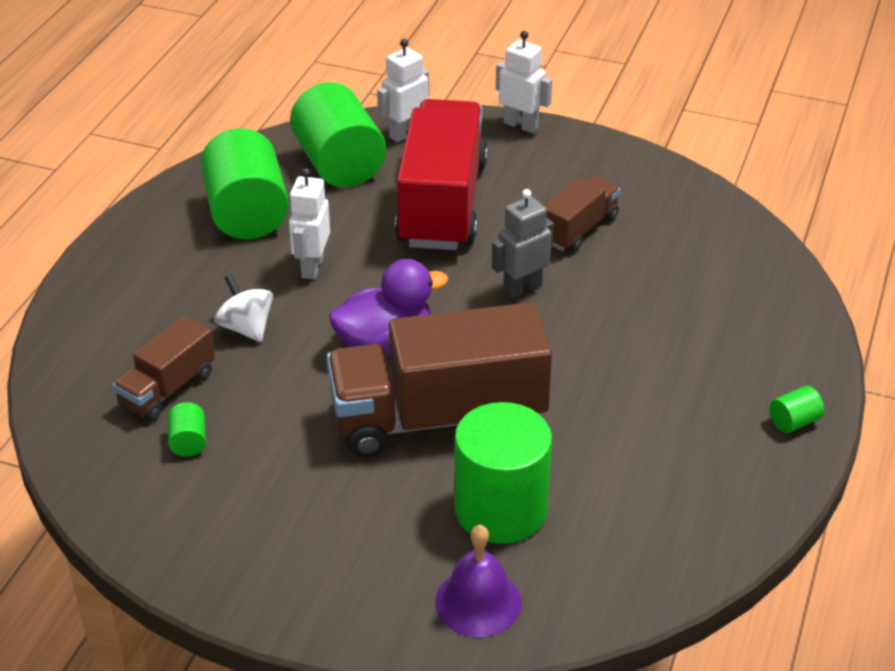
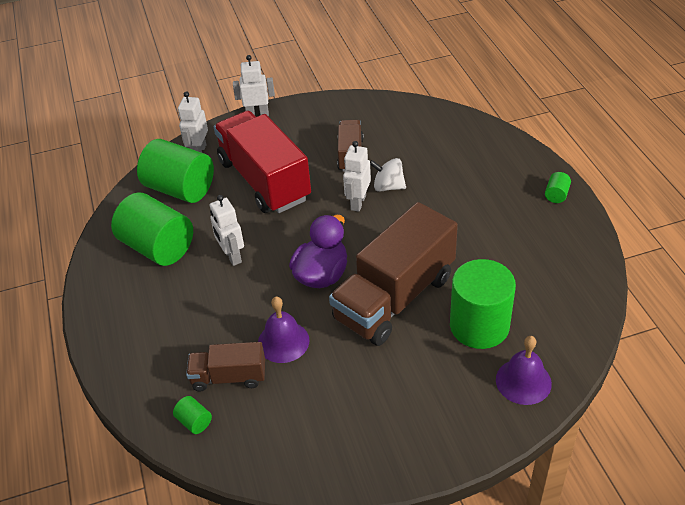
camera: 35 degrees left, 5 degrees up
brown truck [113,316,215,421] -> brown truck turned 90 degrees clockwise [186,342,265,391]
green cylinder [168,402,206,457] -> green cylinder moved to [173,396,212,434]
white spinning top [214,275,273,342] -> white spinning top moved to [370,158,406,192]
grey robot [492,189,554,299] -> white robot [343,141,371,212]
none -> purple bell [258,297,310,363]

